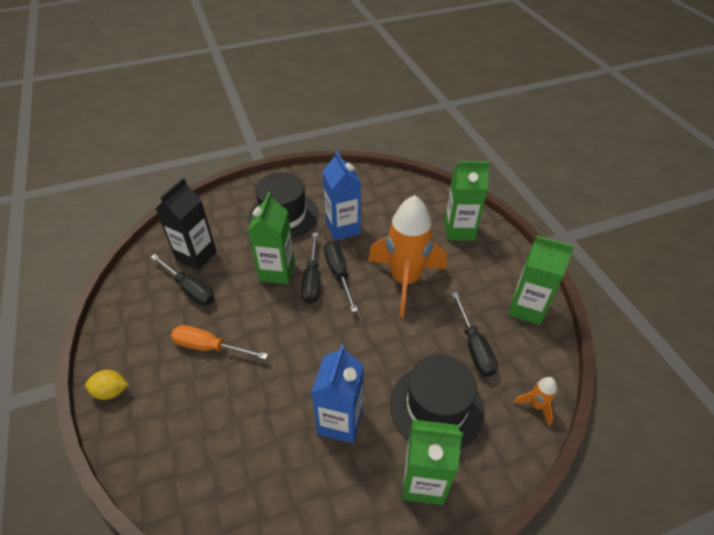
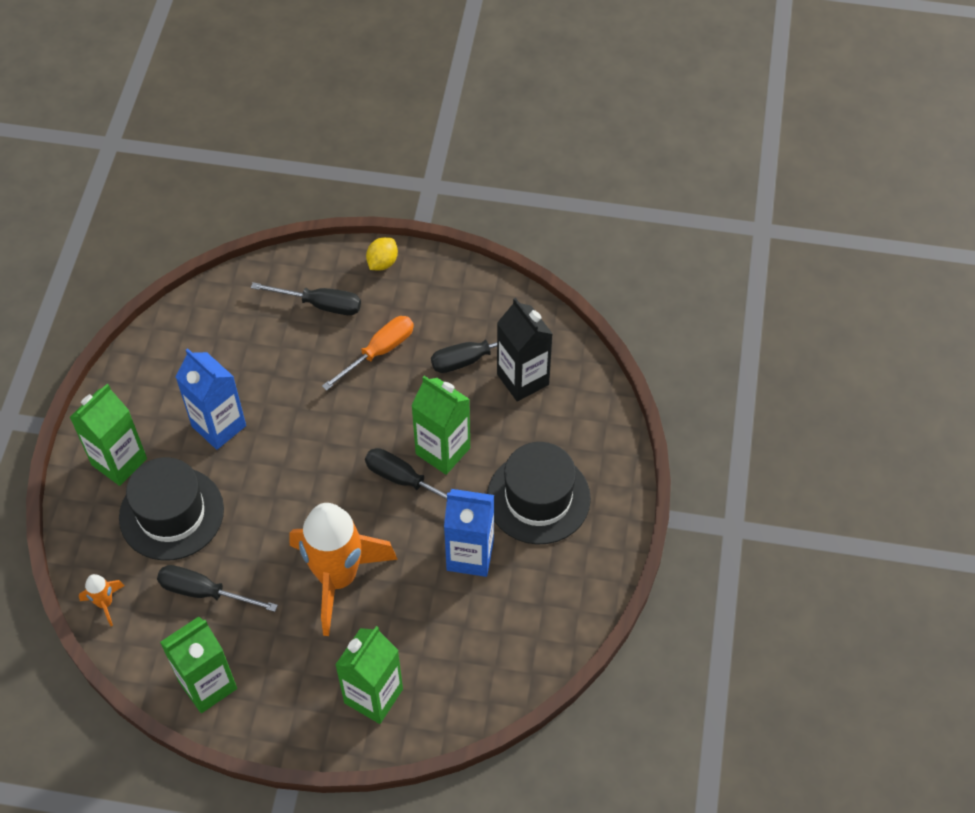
camera: 120 degrees right, 10 degrees up
black screwdriver [324,241,358,313] -> black screwdriver moved to [251,282,361,315]

